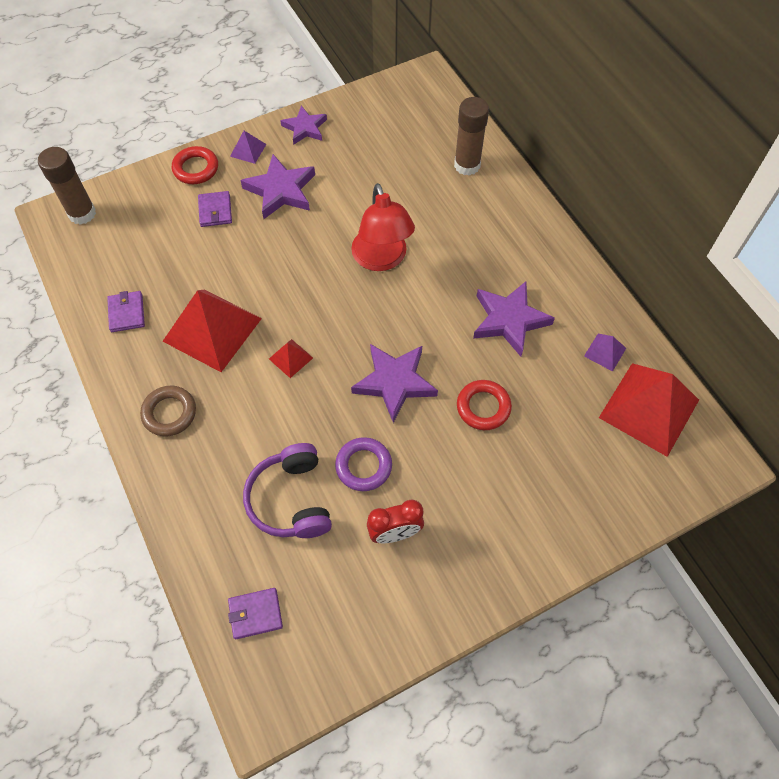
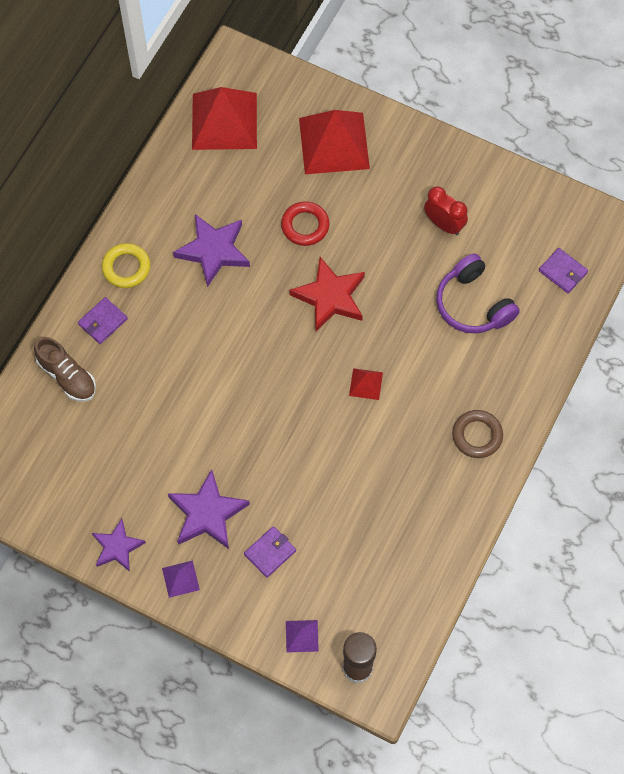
camera: 125 degrees left, 5 degrees up
purple wallet [107,291,145,332] -> purple wallet moved to [78,297,128,344]
red pyramid [163,290,262,372] -> red pyramid moved to [299,110,370,174]
red ring [172,146,218,184] -> none
purple headphones [243,443,332,538] -> purple headphones turned 105 degrees clockwise [436,253,520,334]
purple ring [335,437,392,491] -> none
red lamp [351,183,415,271] -> none
purple star [351,344,438,423] -> red star [289,257,365,332]
brown glue stick [454,97,489,176] -> brown shoe [34,337,96,402]
purple pyramid [584,334,626,372] -> purple pyramid moved to [286,620,319,652]
none -> yellow ring [101,243,150,288]

